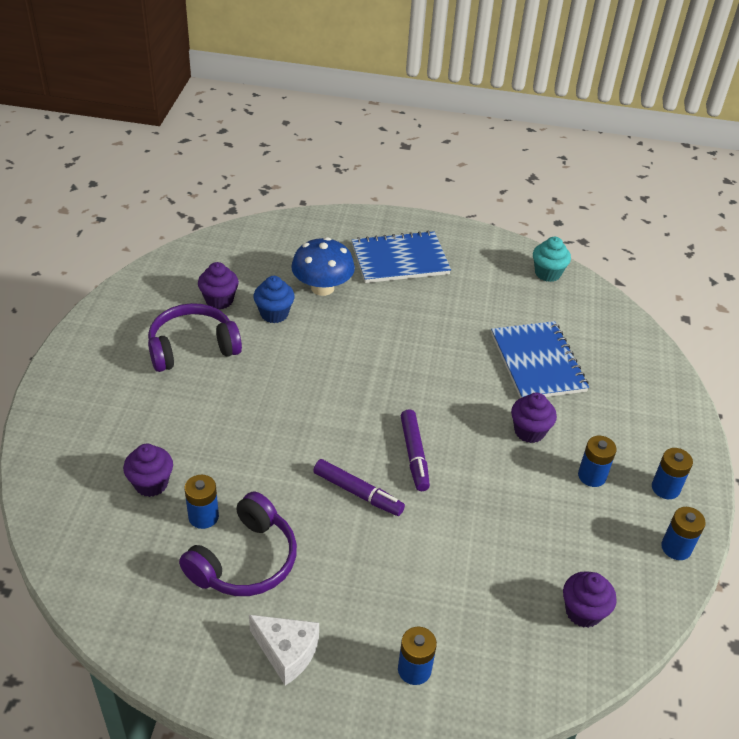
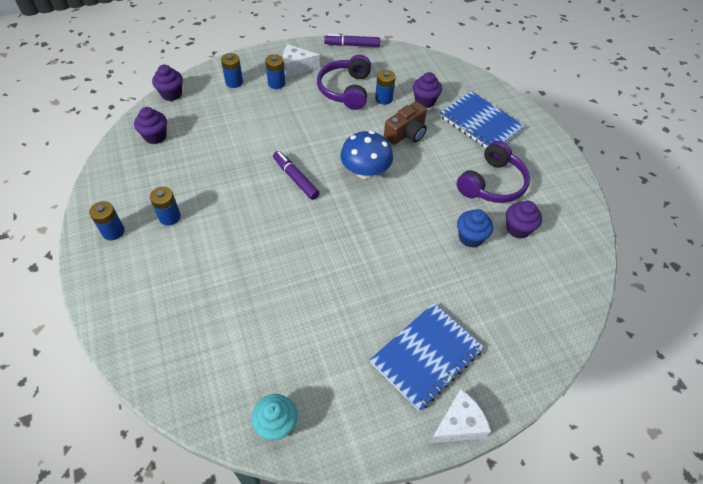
camera: 150 degrees right, 10 degrees up
blue mushroom [291,237,355,296] -> blue mushroom moved to [340,131,393,179]
purple marker [313,459,405,516] -> purple marker moved to [324,34,380,47]
blue notebook [491,321,589,398] -> blue notebook moved to [440,91,525,148]
purple cupcake [511,393,557,443] -> purple cupcake moved to [152,65,183,101]
blue battery [661,507,706,560] -> blue battery moved to [265,54,285,89]
none -> brown camera [384,101,427,145]
none -> white cheese [429,389,491,443]

